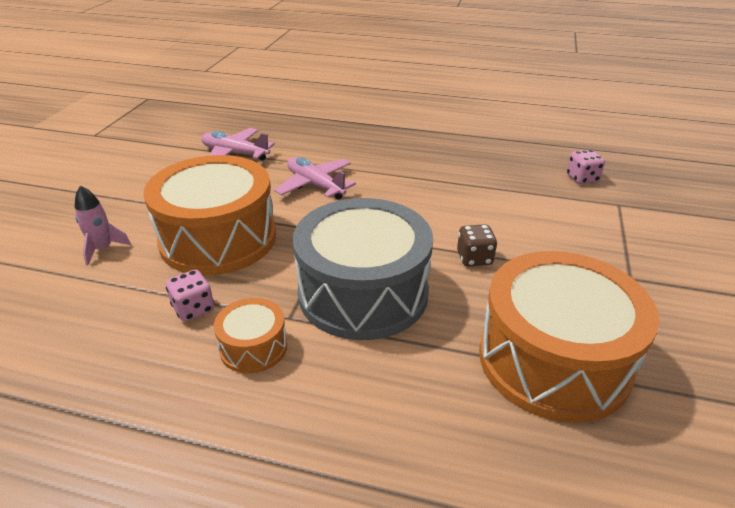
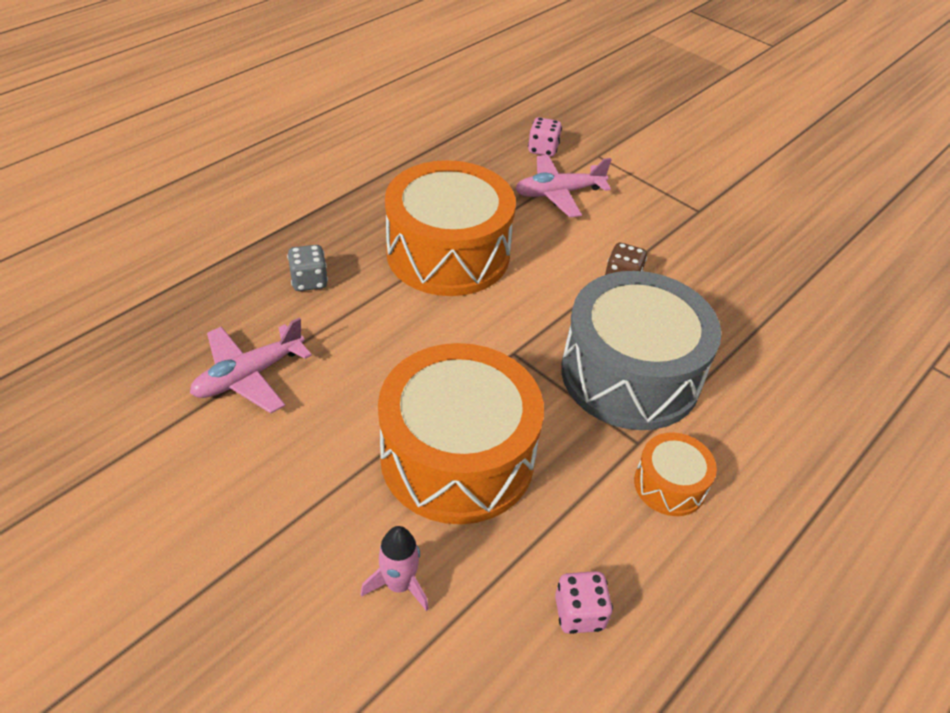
camera: 65 degrees left, 10 degrees up
pink dice [166,270,214,322] -> pink dice moved to [555,571,613,634]
pink plane [274,157,356,200] -> pink plane moved to [515,155,612,217]
orange drum [479,251,659,423] -> orange drum moved to [385,160,516,296]
none -> grey dice [287,245,328,291]

